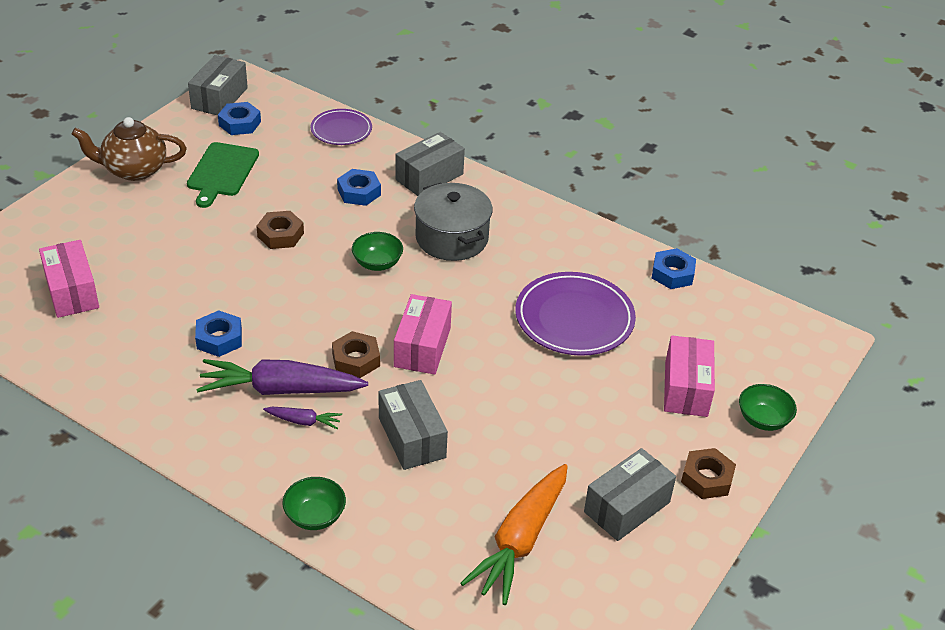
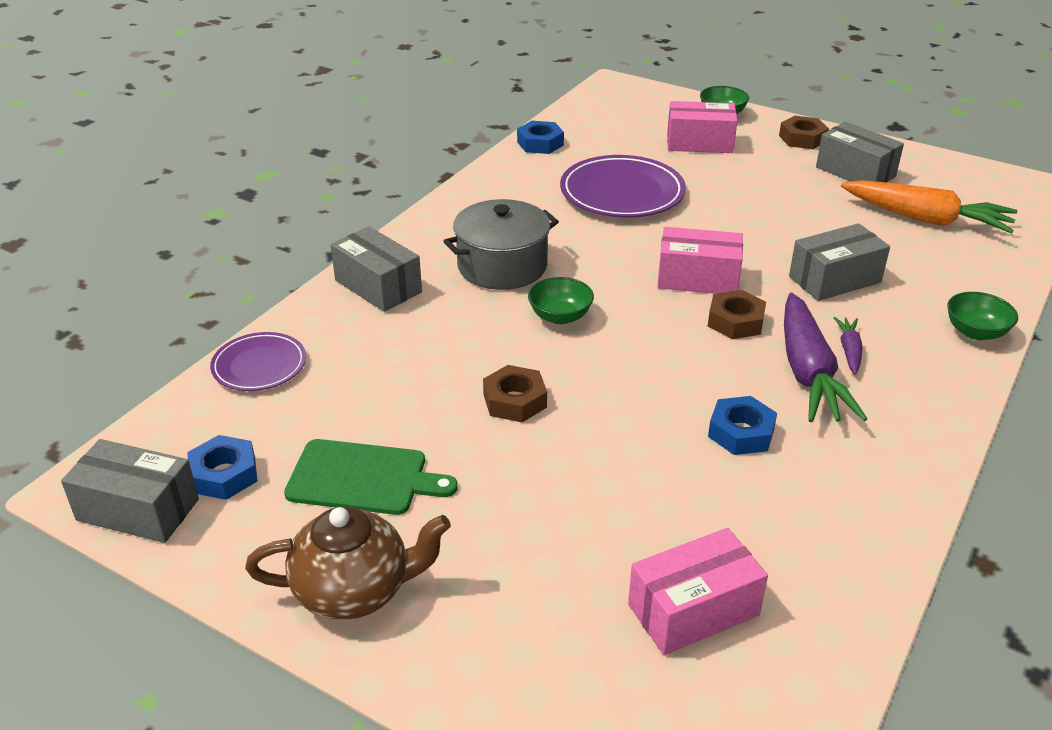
camera: 90 degrees left, 5 degrees down
brown teapot [72,117,187,181] -> brown teapot turned 90 degrees counterclockwise [245,506,451,620]
blue nut [337,169,381,206] -> none

